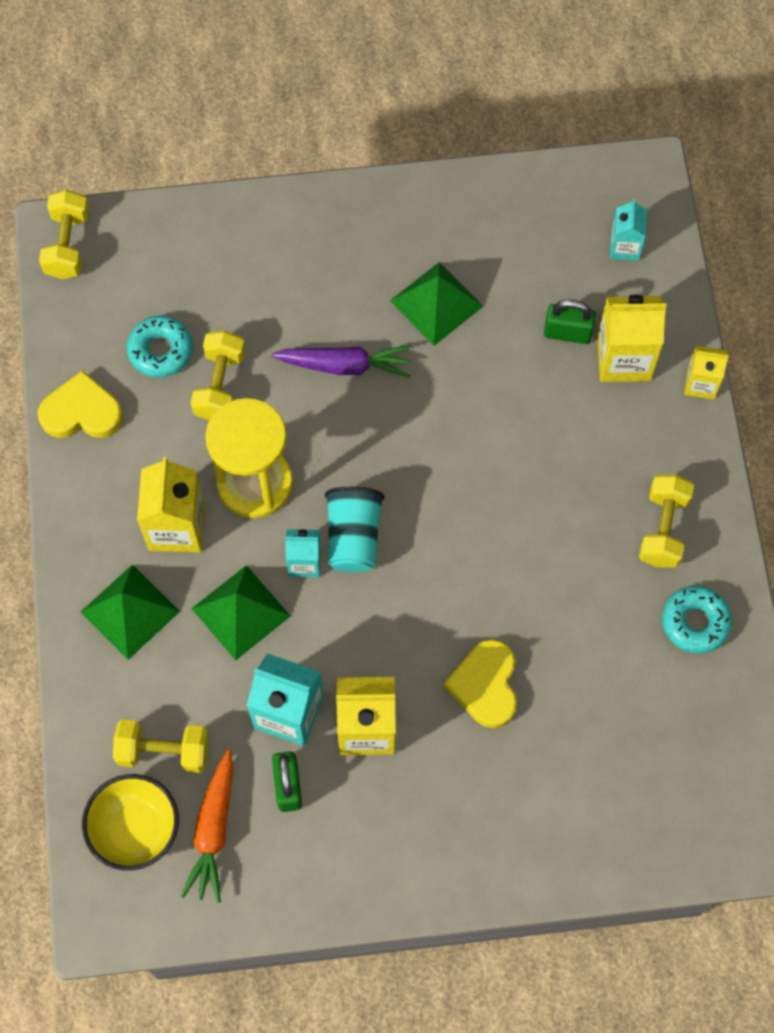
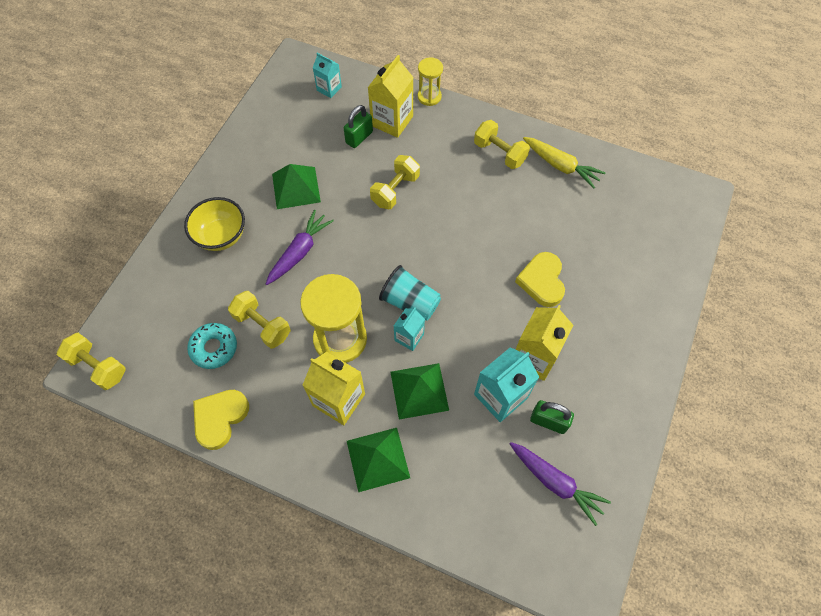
camera: 60 degrees left, 5 degrees down
yellow bowl [82,774,179,871] -> yellow bowl moved to [184,197,245,251]
yellow dumbbell [113,719,209,773] -> yellow dumbbell moved to [370,155,420,209]
orange carrot [181,749,233,903] -> purple carrot [510,442,611,526]
yellow heart [444,639,517,728] -> yellow heart turned 60 degrees clockwise [515,252,565,307]
turquoise donut [662,586,732,654] -> yellow carrot [523,137,605,188]
yellow carton [684,346,729,400] -> yellow hourglass [418,57,443,106]

